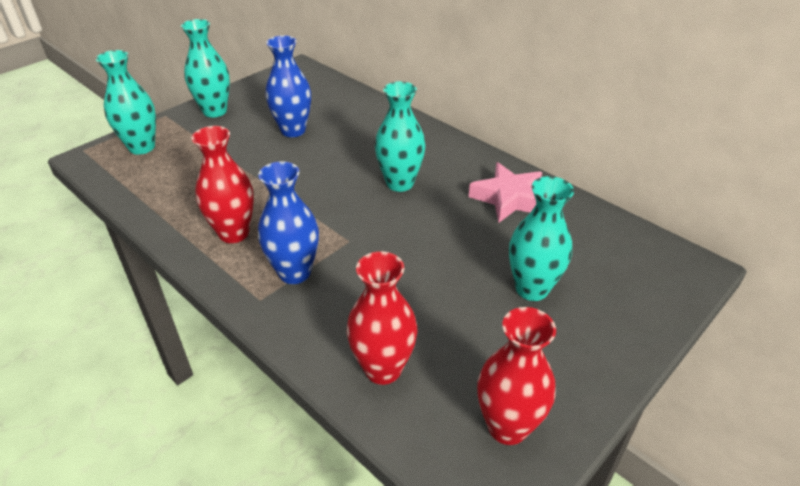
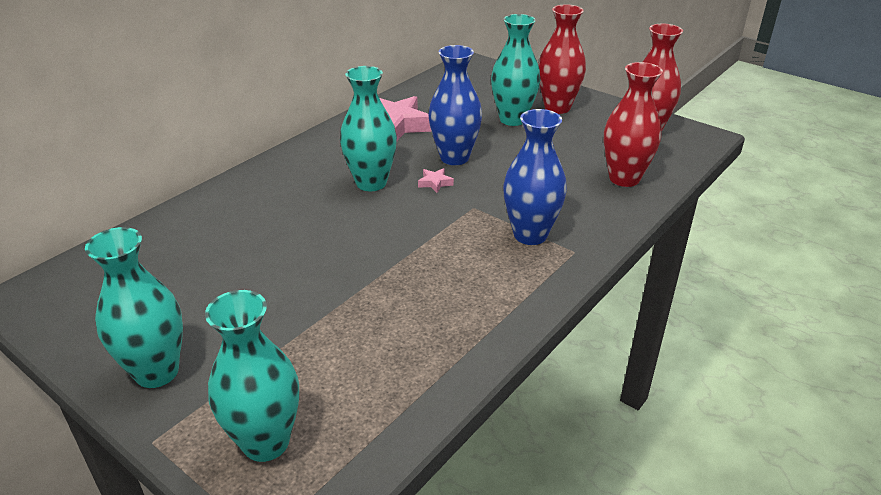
camera: 95 degrees left, 5 degrees down
red vase [192,126,254,243] -> red vase moved to [538,4,586,114]
blue vase [266,35,311,137] -> blue vase moved to [428,45,482,165]
none -> pink star [418,168,454,193]

